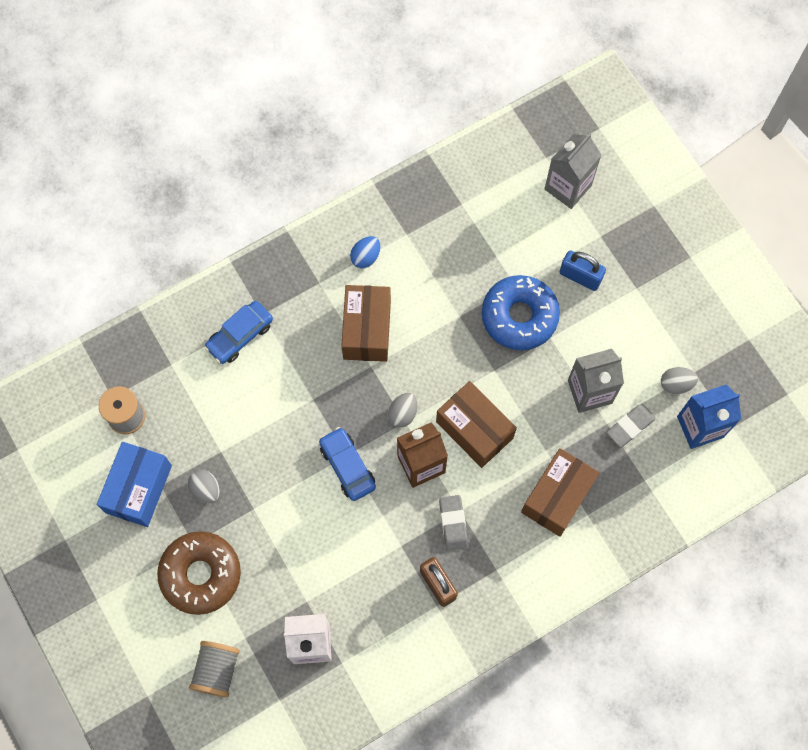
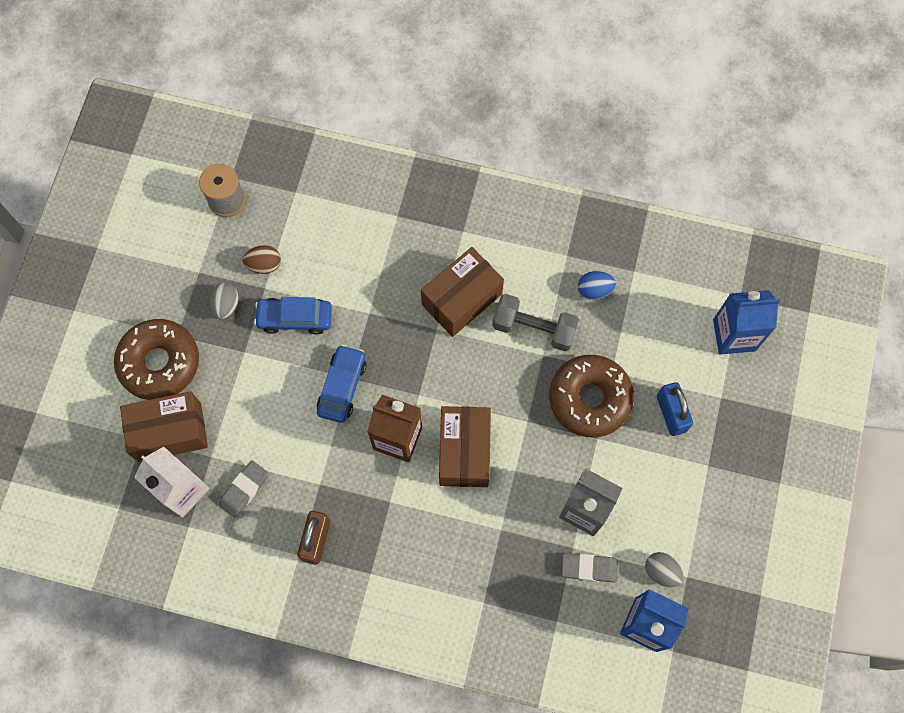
camera: 45 degrees right, 0 degrees up
blue box [97,442,172,527] -> none
grey spool [189,641,240,697] -> none
blue car [204,301,273,364] -> blue car moved to [254,297,332,335]
blue egg [350,236,381,268] -> blue egg moved to [578,271,616,300]
grey egg [388,393,418,428] -> none
grey eraser [439,495,468,551] -> grey eraser moved to [219,460,268,518]
blue donut [482,275,560,350] -> brown donut [549,355,634,437]
brown box [521,448,600,537] -> brown box moved to [120,391,208,462]
grey carton [545,133,602,209] -> blue carton [713,290,780,355]
none -> brown egg [242,245,281,274]
none -> grey dumbbell [492,294,579,351]

